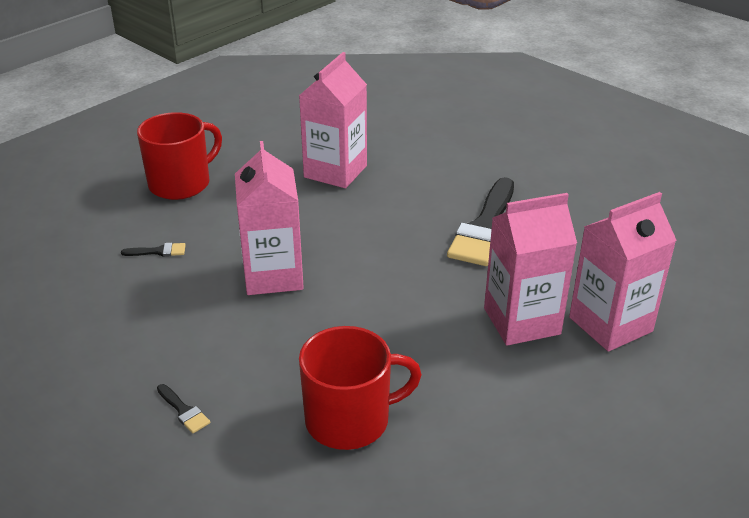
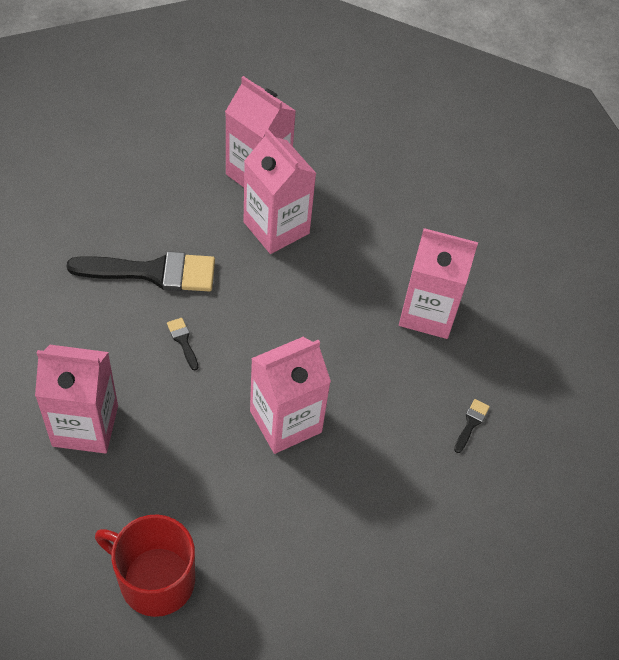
camera: 115 degrees left, 20 degrees up
black brush [121,243,186,257] -> black brush moved to [167,318,198,370]
red mug [299,326,422,450] -> pink carton [399,228,478,339]

